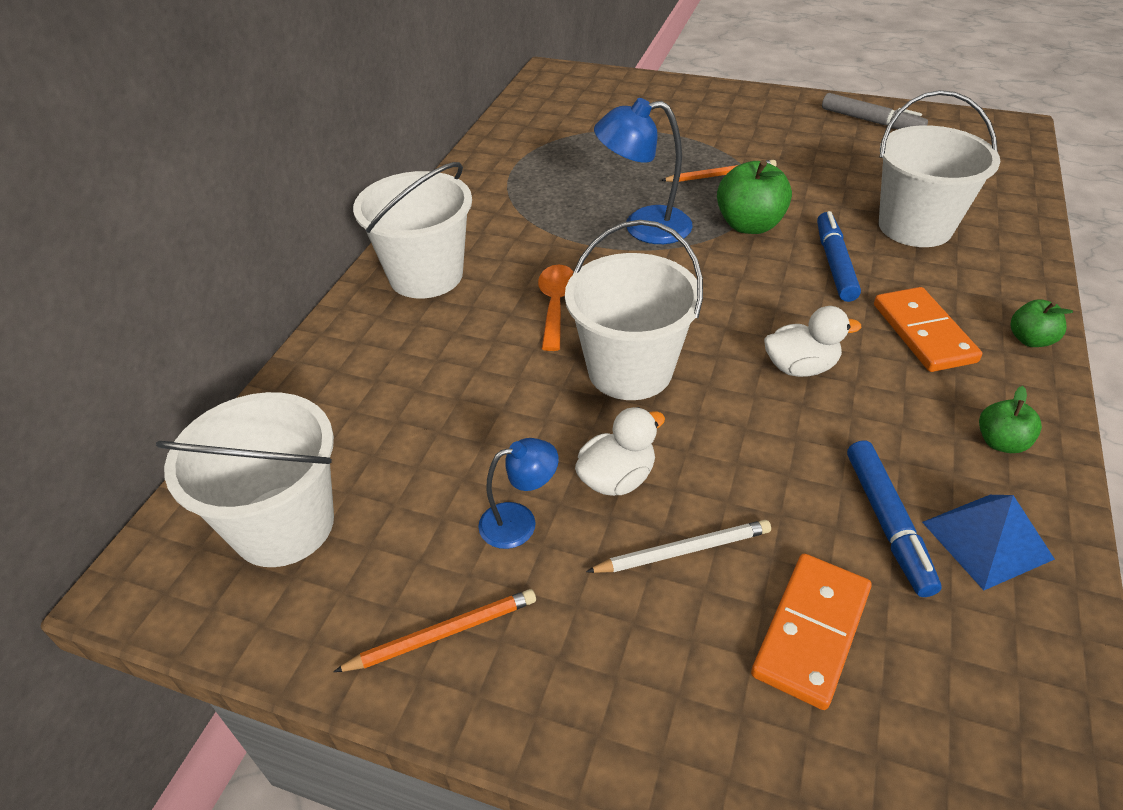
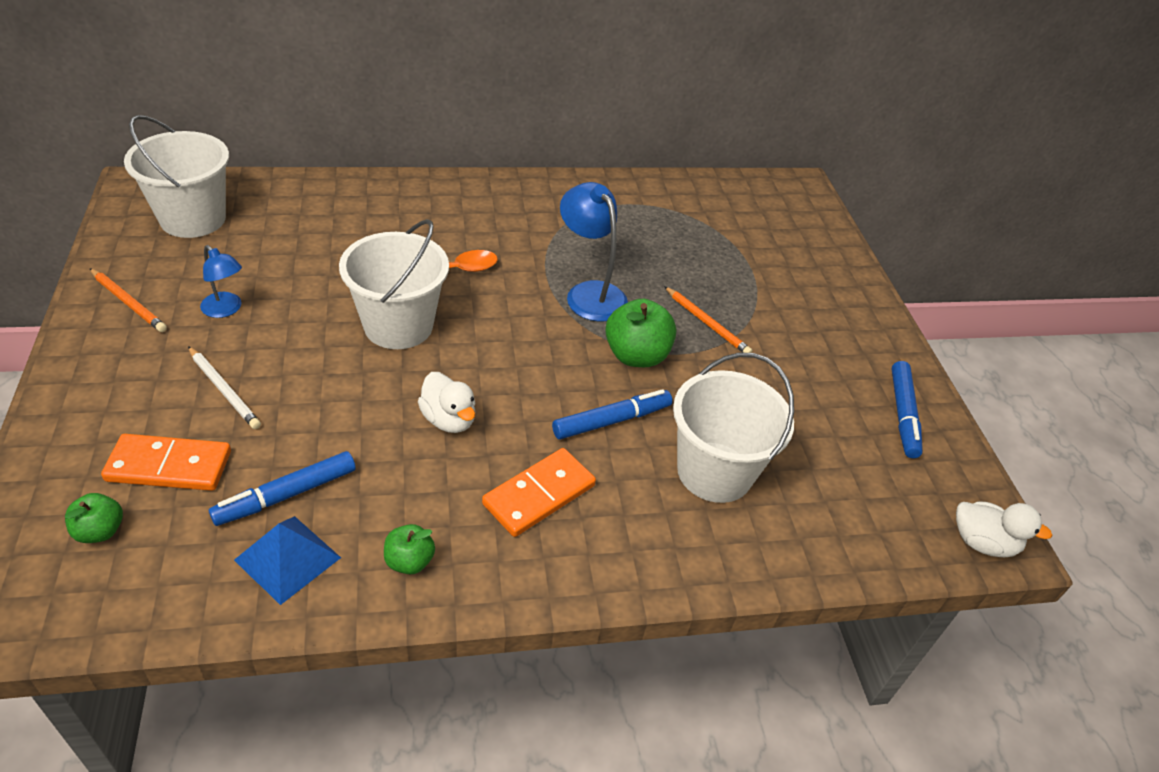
camera: 55 degrees right, 0 degrees up
white bucket [353,162,472,298] -> none
white duck [575,407,665,496] -> white duck moved to [956,501,1053,557]
grey marker [822,93,928,129] -> blue marker [892,361,923,458]
green apple [1010,299,1073,347] -> green apple moved to [65,493,123,543]

